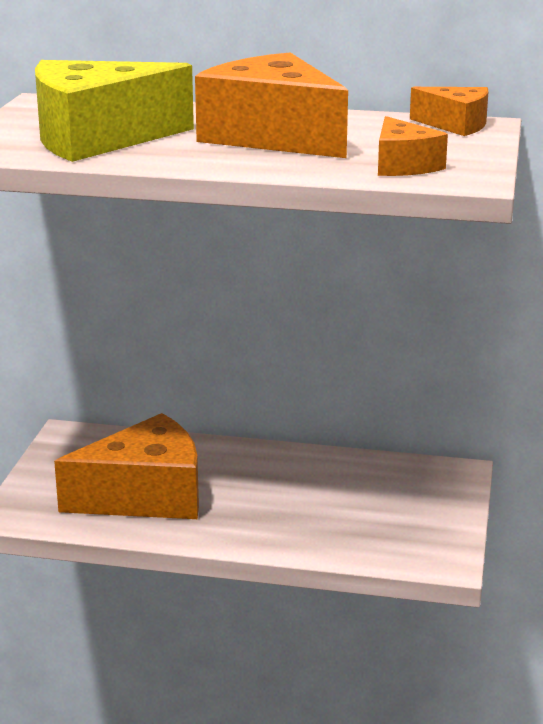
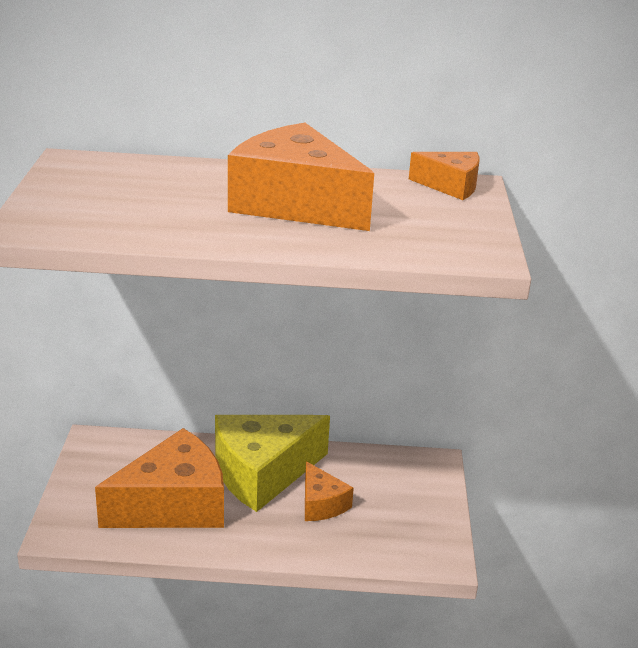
camera: 10 degrees left, 5 degrees up
yellow cheese [35,60,194,162] -> yellow cheese moved to [215,415,330,512]
orange cheese [378,116,448,176] -> orange cheese moved to [305,461,354,521]

